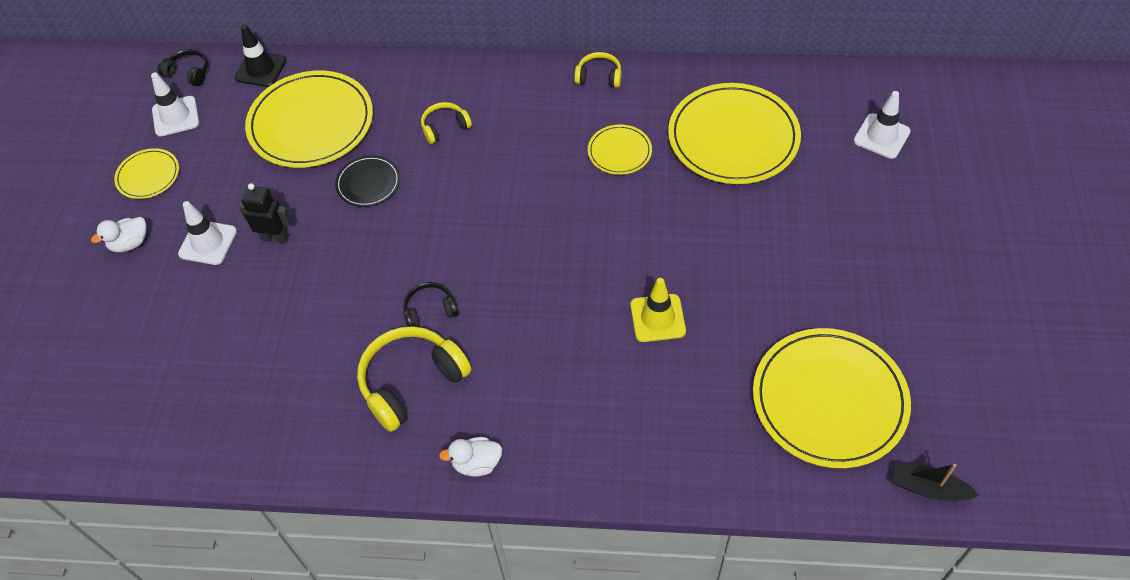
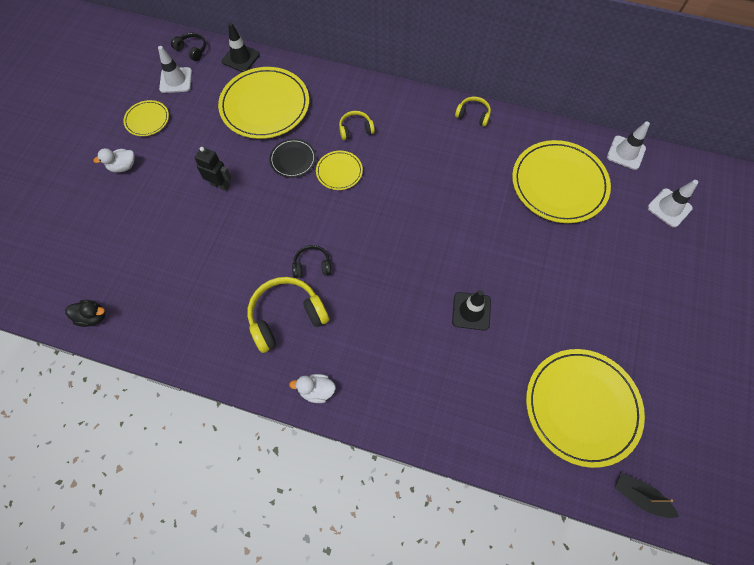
camera: 10 degrees right, 10 degrees up
white traffic cone [178,201,237,265] -> white traffic cone moved to [607,122,650,170]
yellow plate [588,125,652,175] -> yellow plate moved to [316,151,363,190]
yellow traffic cone [630,278,686,342] -> black traffic cone [452,290,491,330]
none -> black duck [65,300,105,327]

